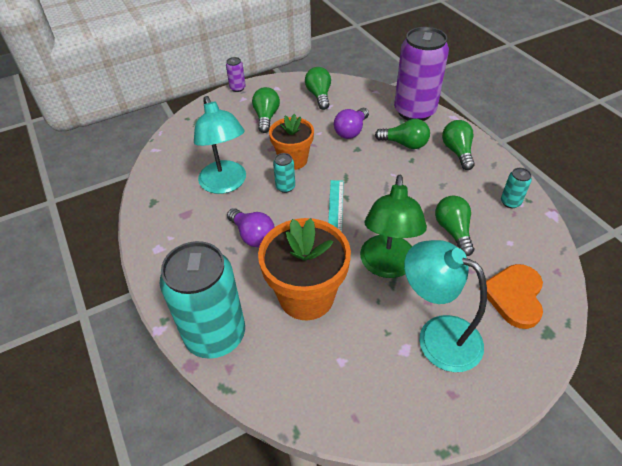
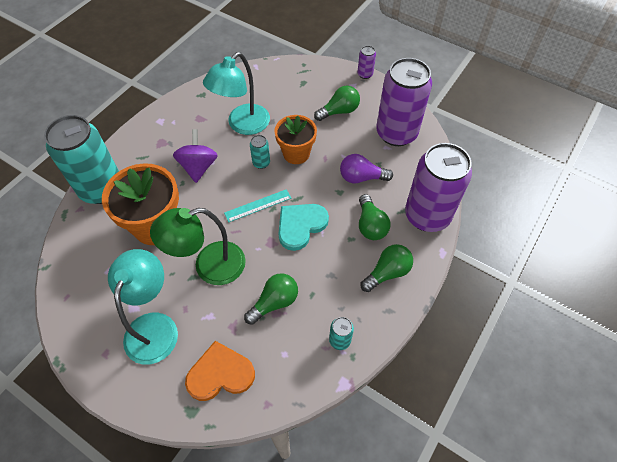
camera: 60 degrees right, 10 degrees up
purple light bulb [227,208,275,247] -> purple spinning top [173,129,218,183]
green light bulb [305,67,331,110] -> purple can [376,58,432,146]
none -> turquoise heart [279,204,329,251]

